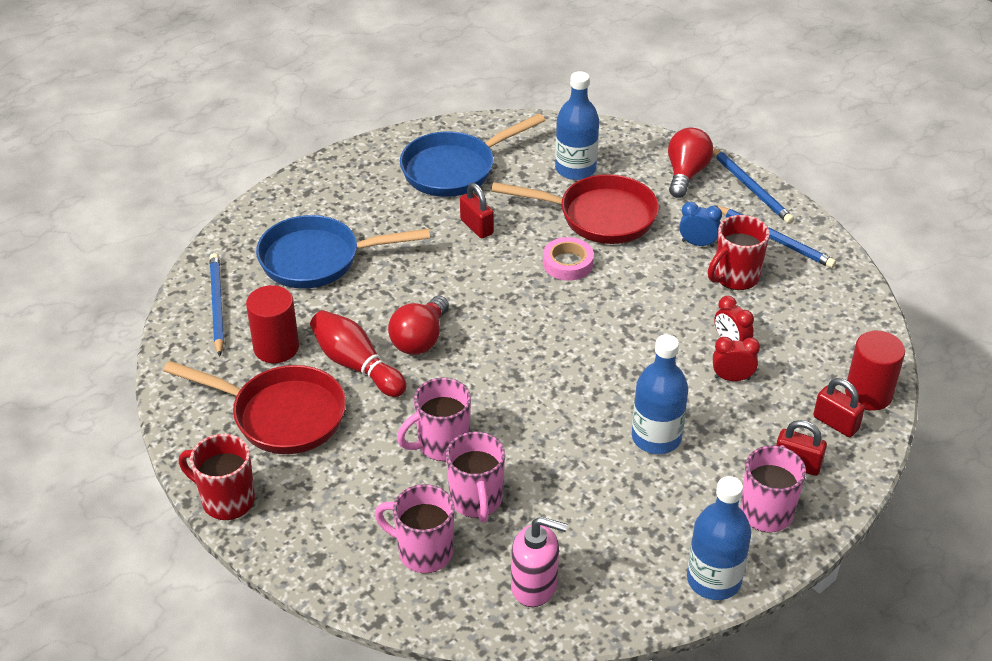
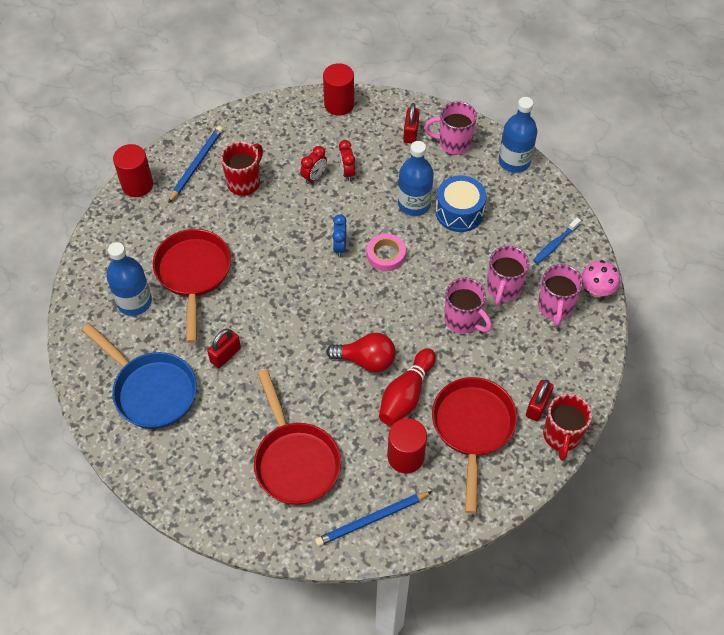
camera: 105 degrees left, 15 degrees up
blue pan [256,215,430,289] -> red pan [254,369,341,505]
pink mug [446,431,505,522] -> pink mug turned 135 degrees clockwise [487,246,529,306]
pink soap dispenser [511,517,568,607] -> blue toothbrush [533,218,581,264]
pink tape [543,237,594,281] -> pink tape moved to [367,234,406,271]
red light bulb [668,128,714,198] -> none
blue clock [679,202,722,247] -> blue clock moved to [332,214,347,257]
red mug [708,215,770,290] -> red mug turned 90 degrees counterclockwise [221,142,263,196]
blue pencil [713,148,794,224] -> red cylinder [113,144,153,197]
red padlock [813,378,865,437] -> red padlock moved to [526,380,554,421]
none -> blue drum [436,175,486,232]
none -> pink mushroom [581,260,620,297]

